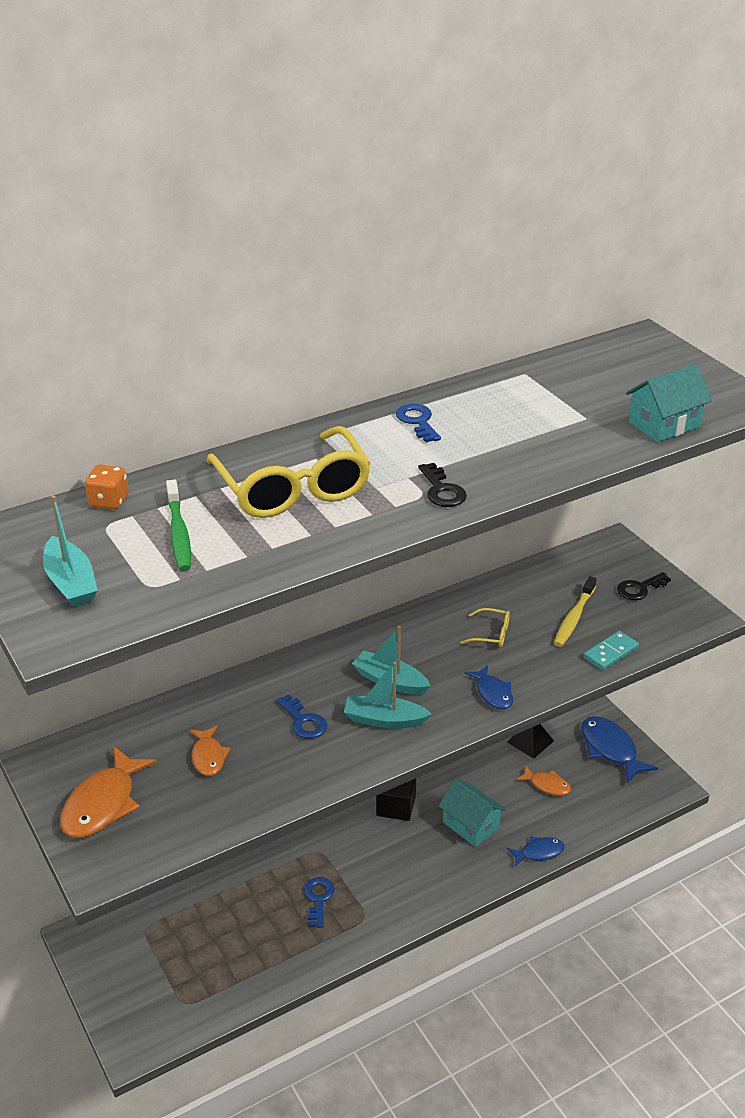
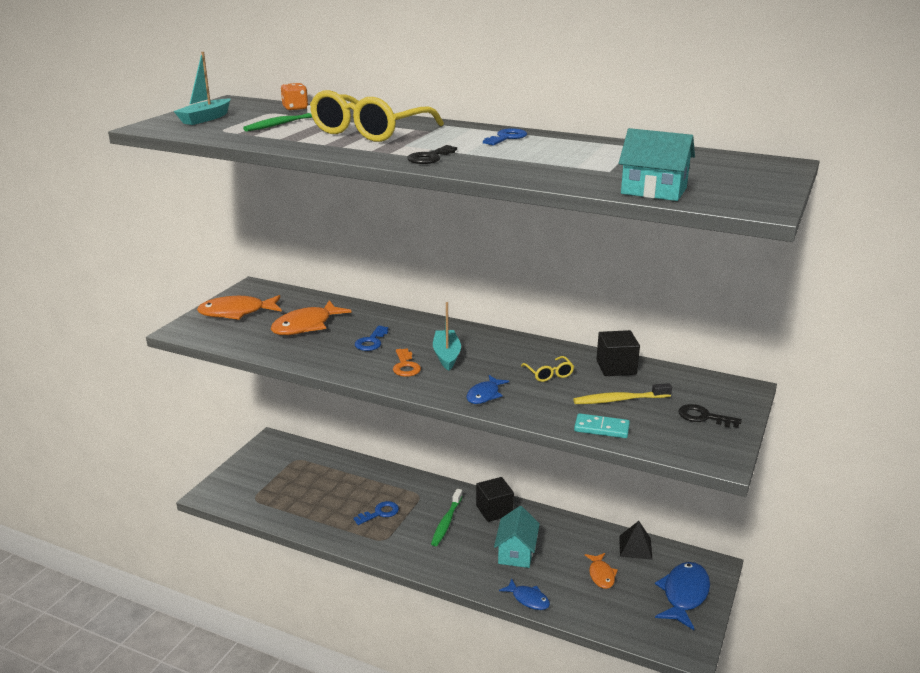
camera: 55 degrees right, 10 degrees down
orange fish [190,726,231,776] -> orange fish [271,300,352,335], size x1.72
turquoise boat [344,662,432,728] -> orange key [393,348,421,377]
none -> green toothbrush [431,489,463,546]
none -> black cube [596,330,640,376]

